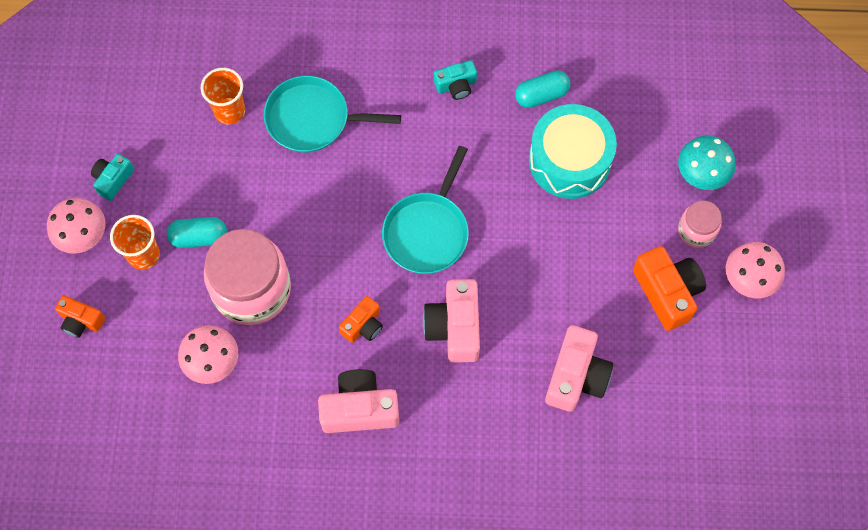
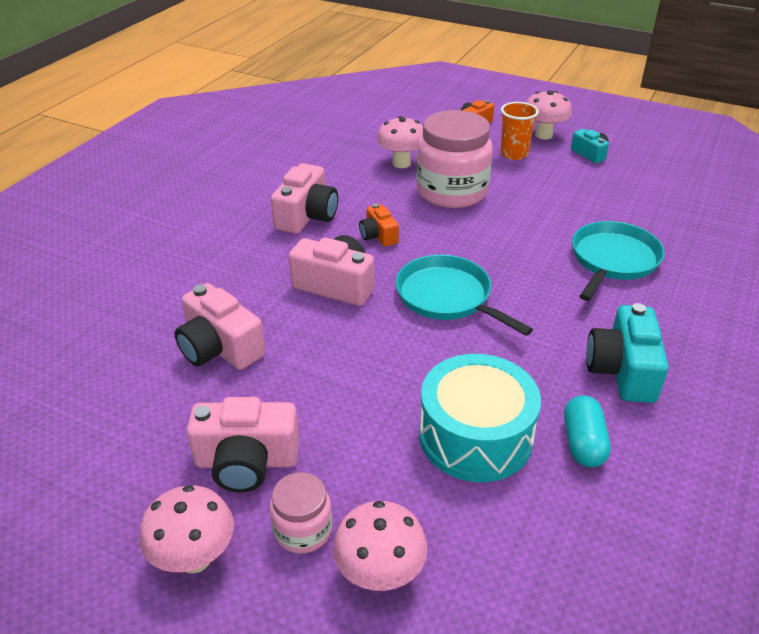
camera: 115 degrees right, 30 degrees down
turquoise capsule [167,217,227,248] -> none
orange cup [201,68,245,124] -> none
turquoise camera [434,60,477,100] -> turquoise camera [586,303,669,403], size x1.72
orange camera [633,246,706,331] -> pink camera [187,397,299,493]
turquoise mushroom [678,136,736,190] -> pink mushroom [333,501,427,591]

